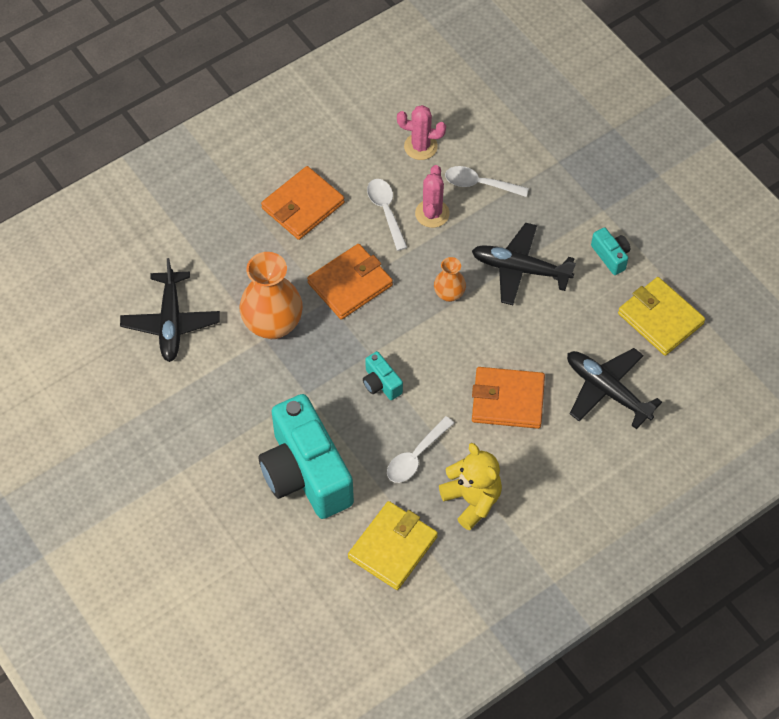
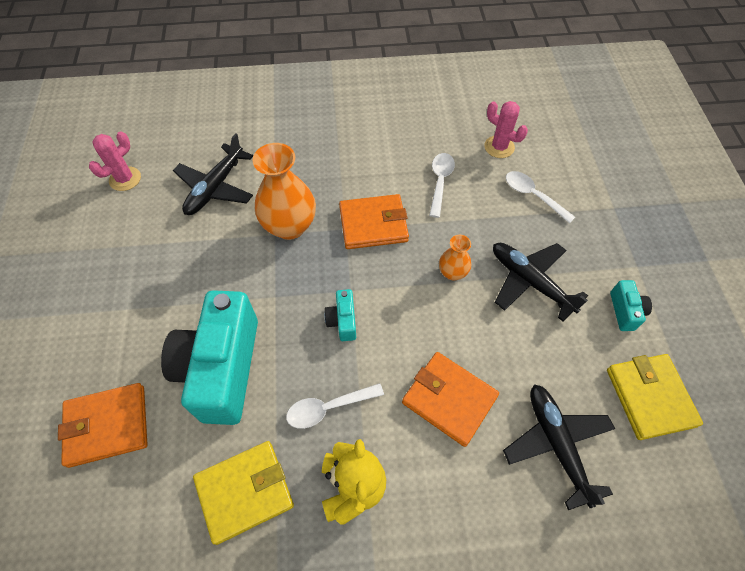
camera: 30 degrees right, 0 degrees up
orange wallet [261,166,345,240] -> orange wallet moved to [58,383,148,468]
pink cactus [415,165,450,228] -> pink cactus moved to [89,132,141,191]

